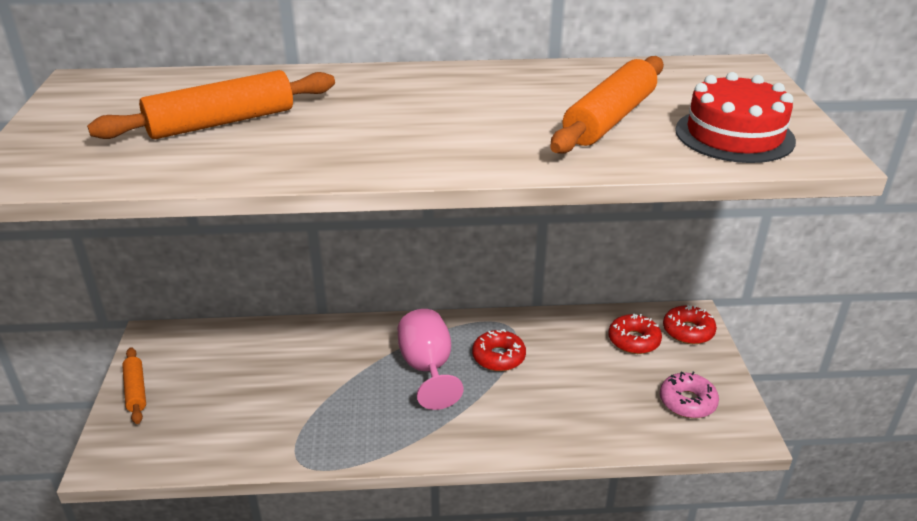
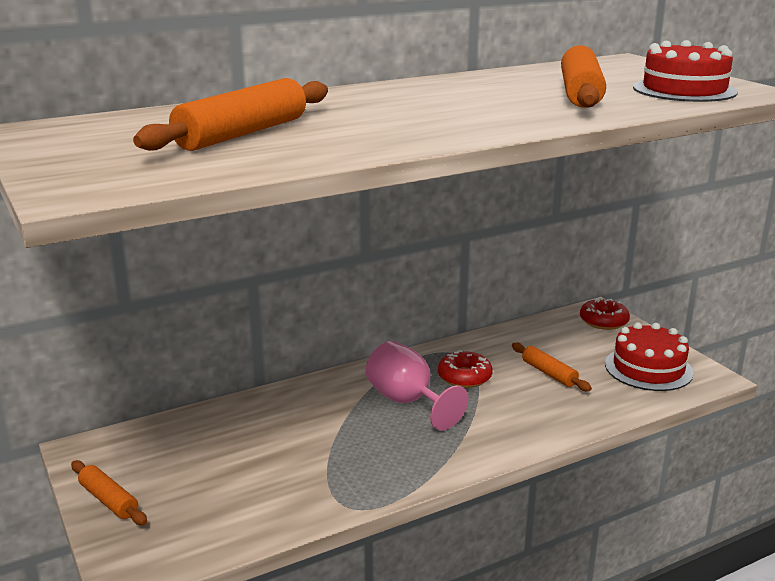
camera: 25 degrees left, 10 degrees down
red donut [608,314,662,354] -> none
pink donut [660,371,719,418] -> red cake [605,322,694,391]
none -> orange rolling pin [512,343,592,391]

